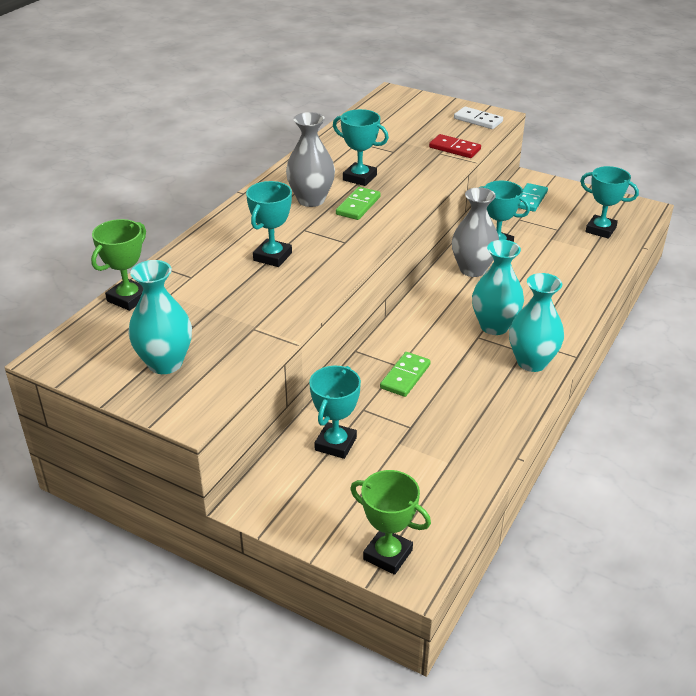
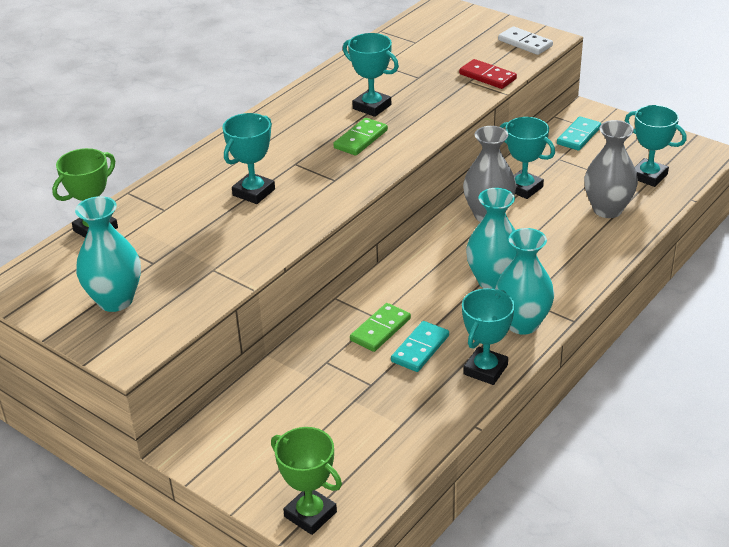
camera: 10 degrees right, 0 degrees up
grey vase [286,112,335,207] -> grey vase moved to [584,120,638,218]
turquoise trophy [309,366,361,459] -> turquoise trophy moved to [462,288,515,385]
none -> turquoise domino [391,321,449,372]

